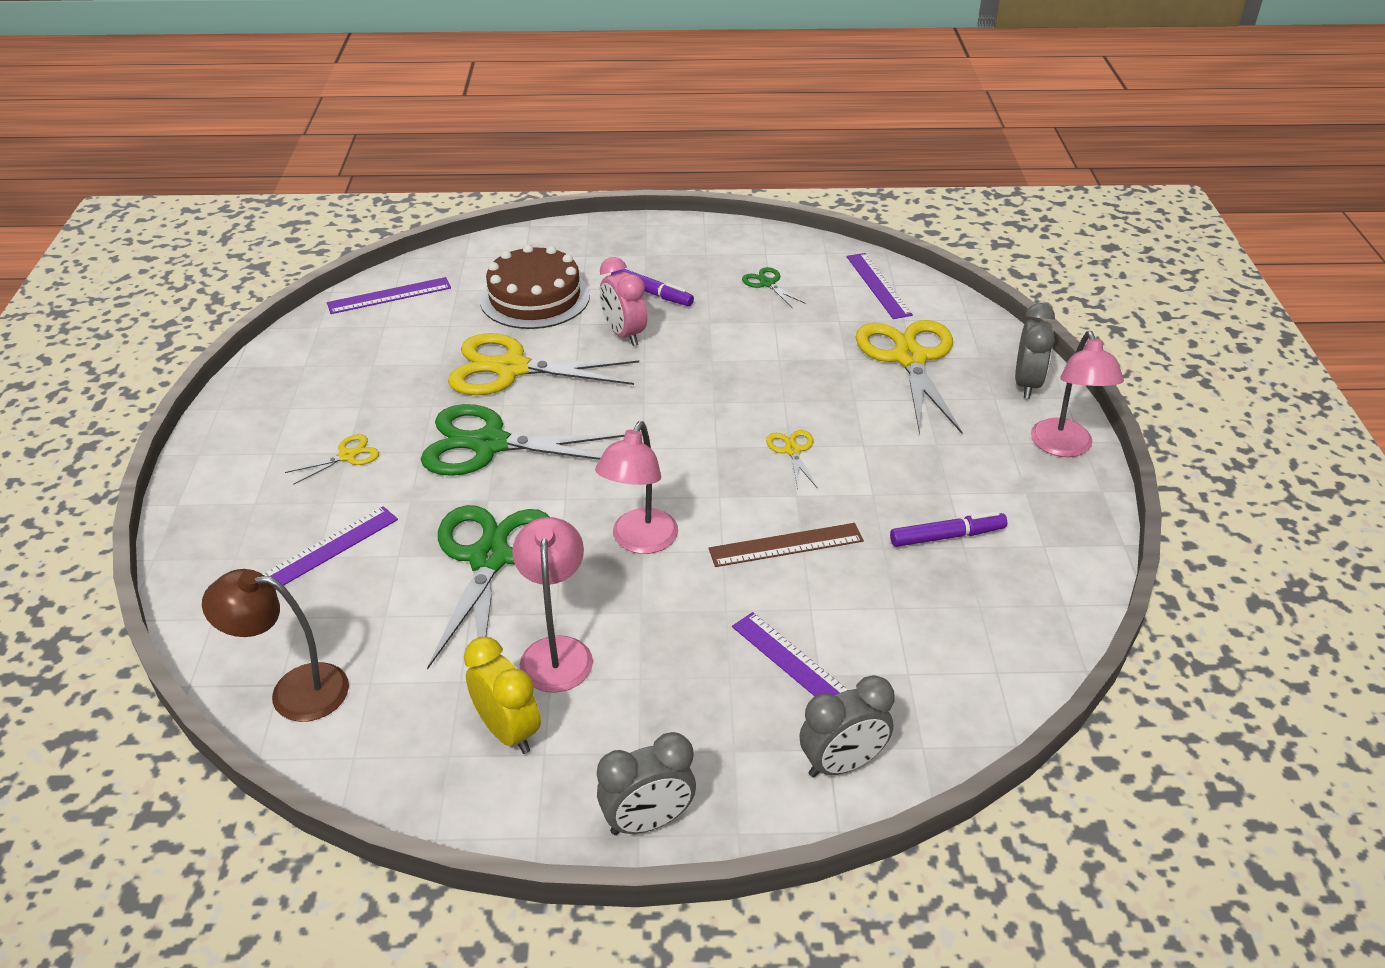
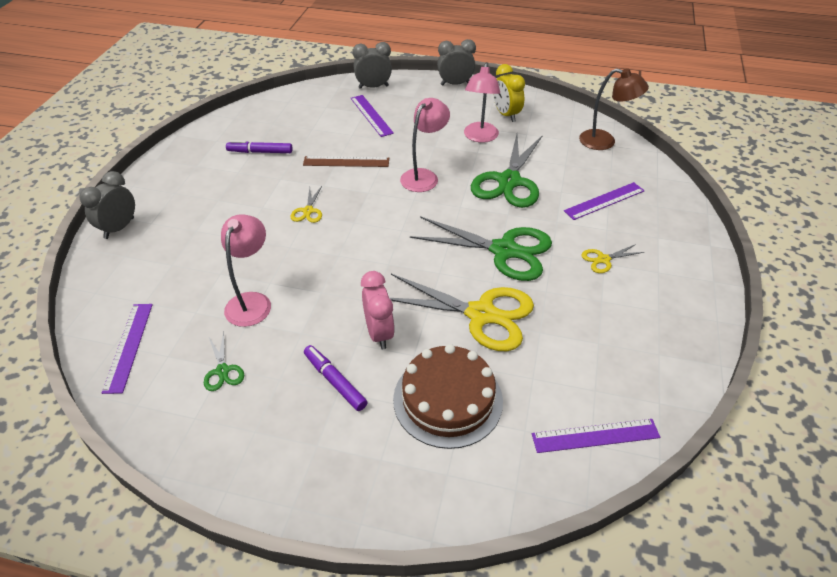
camera: 165 degrees left, 5 degrees up
yellow scissors [856,320,963,435] -> none
pink lamp [1031,331,1124,457] -> pink lamp moved to [221,214,271,327]

